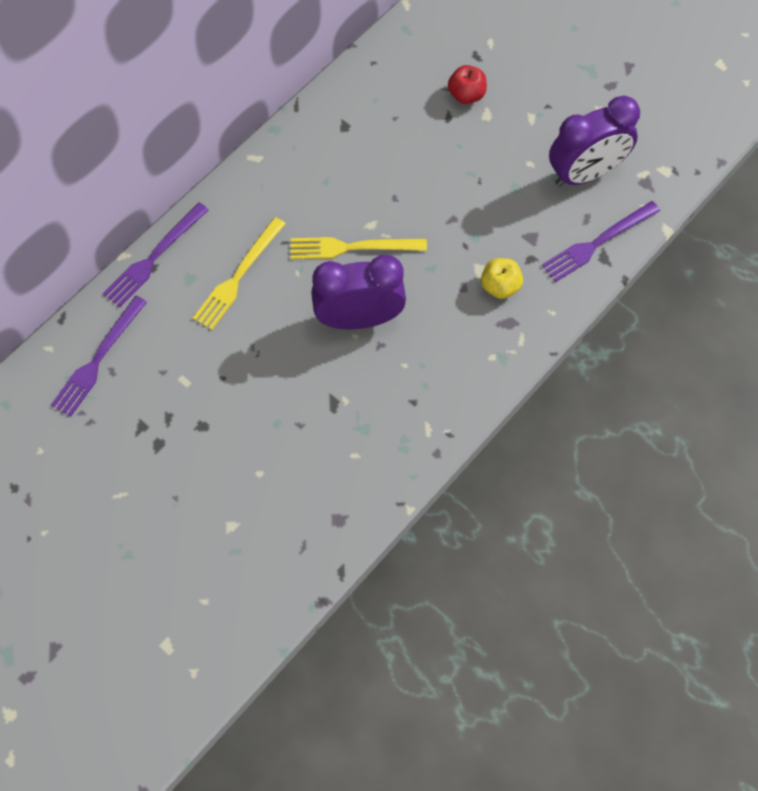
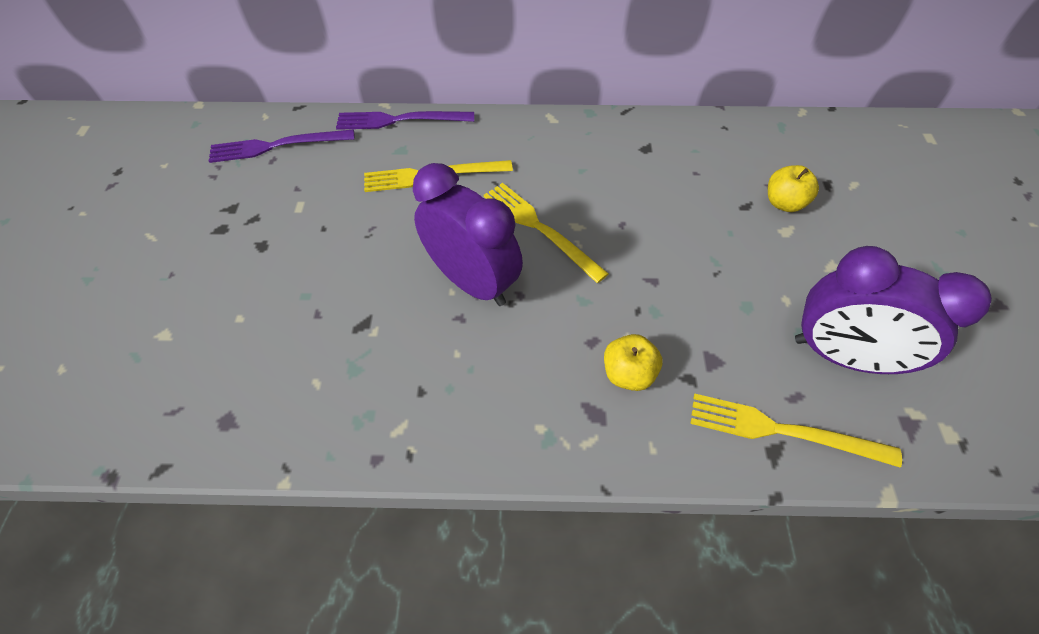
camera: 50 degrees right, 10 degrees down
red apple [448,65,487,104] -> yellow apple [768,165,819,212]
purple fork [542,201,660,282] -> yellow fork [691,394,902,468]

